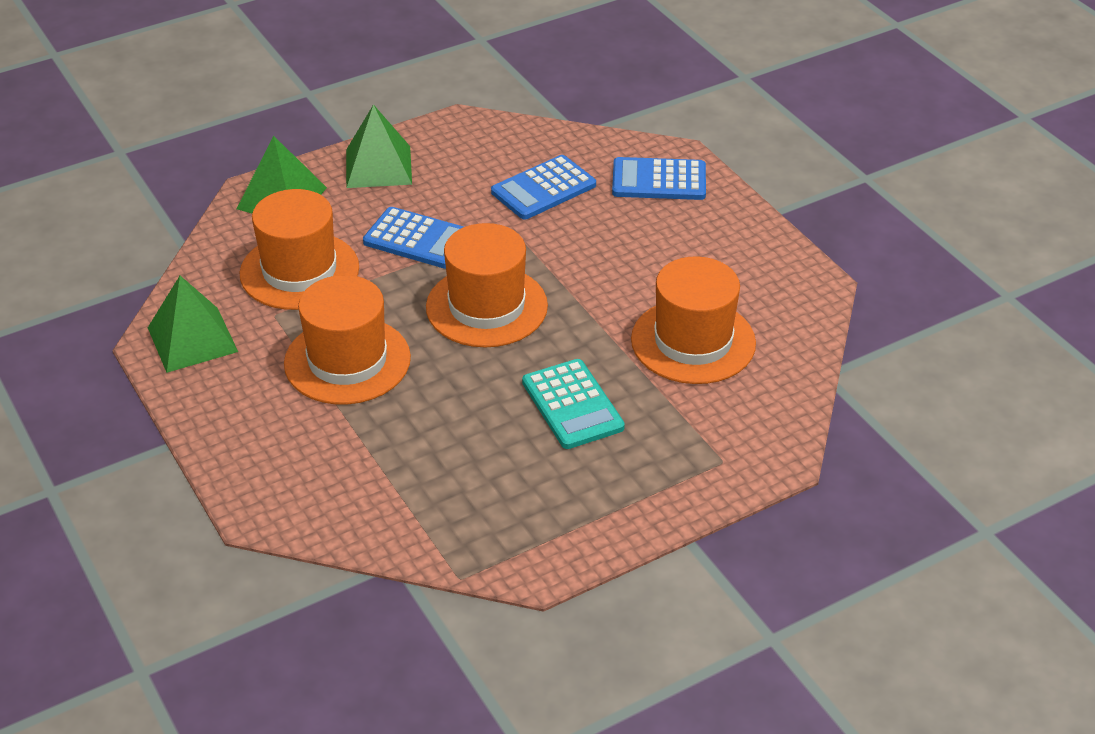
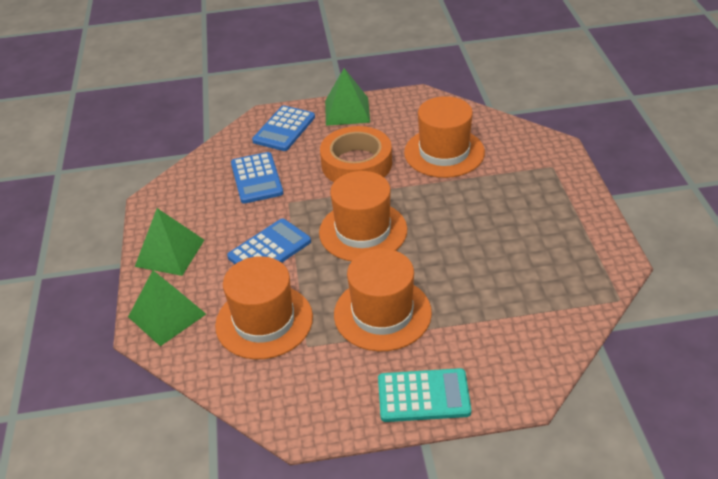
camera: 65 degrees left, 0 degrees up
green pyramid [148,276,238,373] -> green pyramid moved to [325,68,370,126]
turquoise calculator [522,359,625,449] -> turquoise calculator moved to [378,368,471,422]
none -> orange tape [320,126,392,182]

